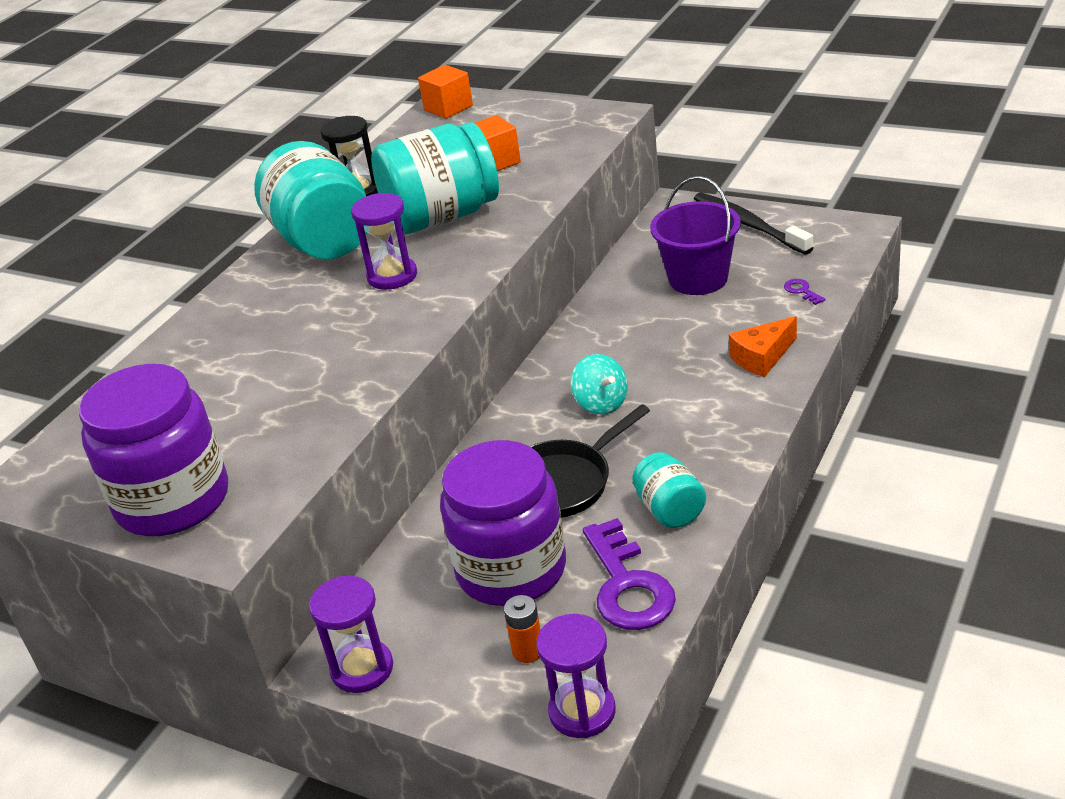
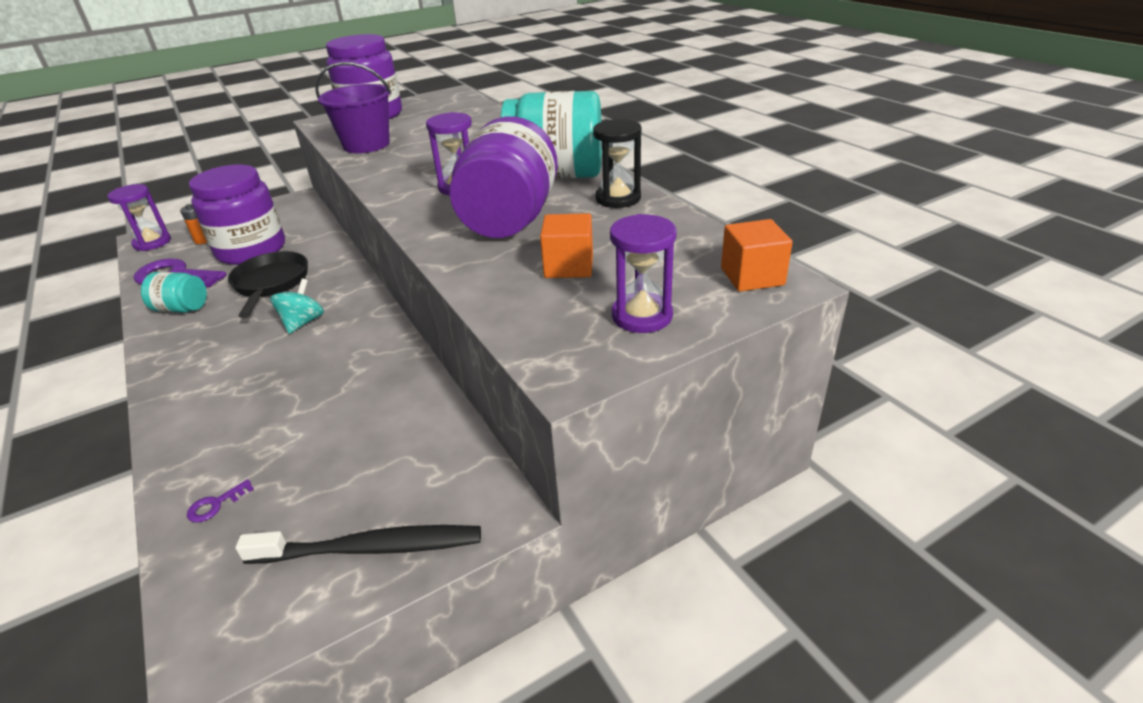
camera: 120 degrees right, 0 degrees up
purple hourglass [309,576,393,693] -> purple hourglass moved to [610,214,677,333]
turquoise jar [371,122,499,234] -> purple jar [449,116,558,238]
turquoise spinning top [571,354,628,415] -> turquoise spinning top turned 105 degrees clockwise [270,279,324,334]
purple bucket [650,176,741,295] -> purple bucket moved to [315,62,391,153]
orange cheese [729,316,797,377] -> none
purple key [784,279,826,305] -> purple key turned 135 degrees clockwise [187,479,254,523]

